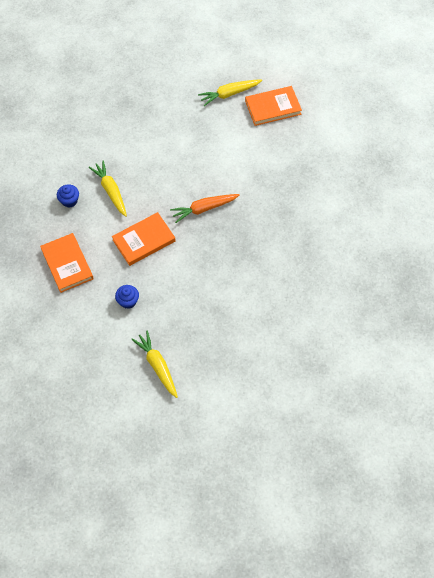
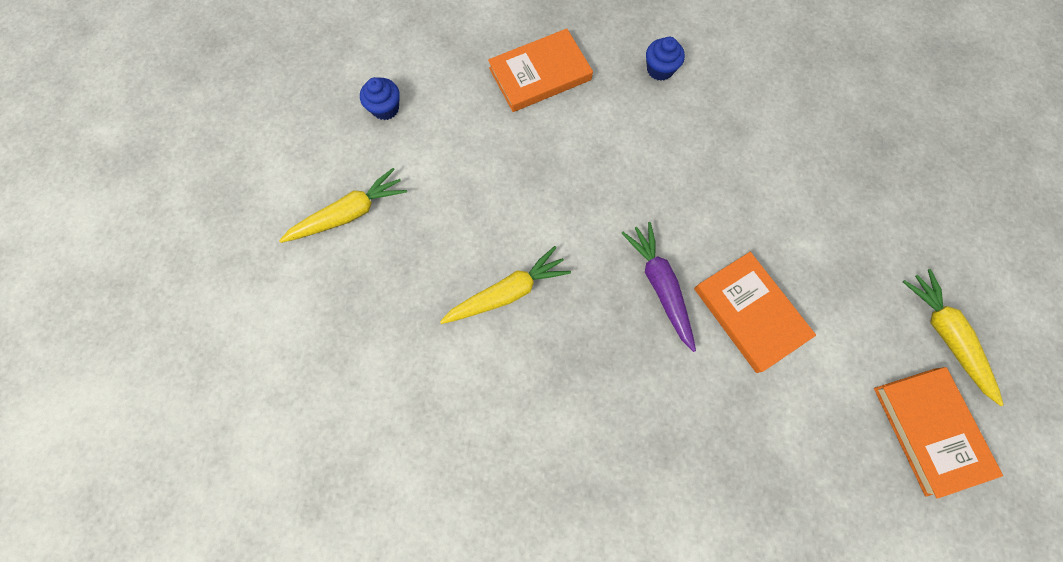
camera: 90 degrees right, 10 degrees up
yellow carrot [89,160,127,217] -> yellow carrot moved to [440,246,571,324]
orange book [112,212,176,266] -> orange book moved to [694,252,816,373]
blue cupcake [115,285,139,309] -> blue cupcake moved to [360,77,400,120]
orange carrot [170,194,240,223] -> purple carrot [622,222,696,352]

